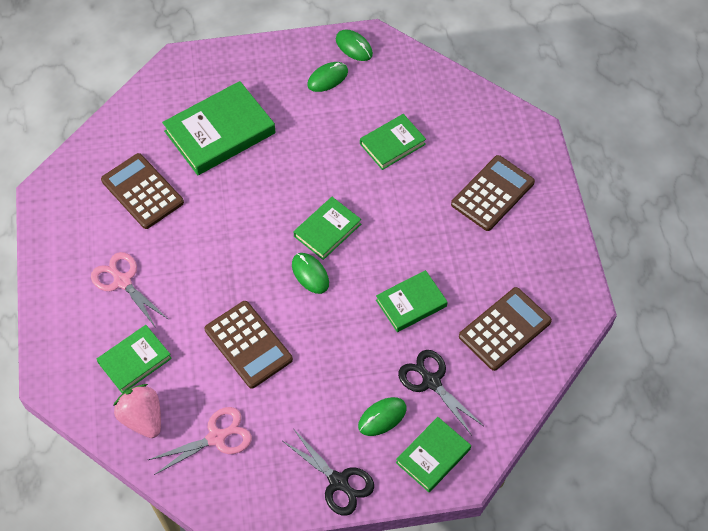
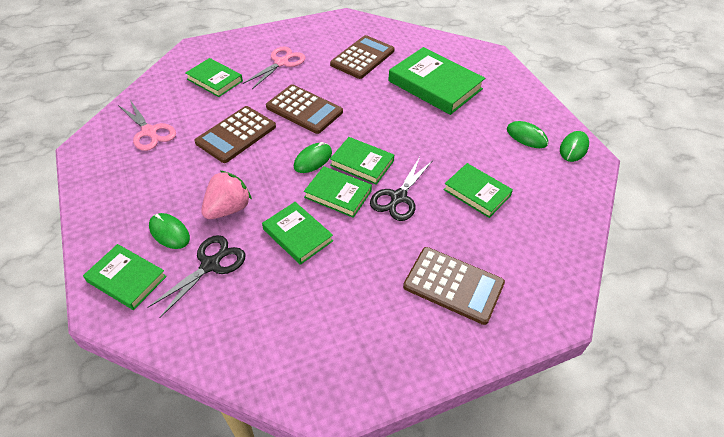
camera: 75 degrees right, 10 degrees down
pink strawberry [113,384,161,438] -> pink strawberry moved to [201,171,252,219]
black scissors [283,431,374,516] -> black scissors moved to [370,157,433,221]
brown calculator [459,287,552,371] -> brown calculator moved to [266,84,343,134]
none -> green book [304,166,372,218]

